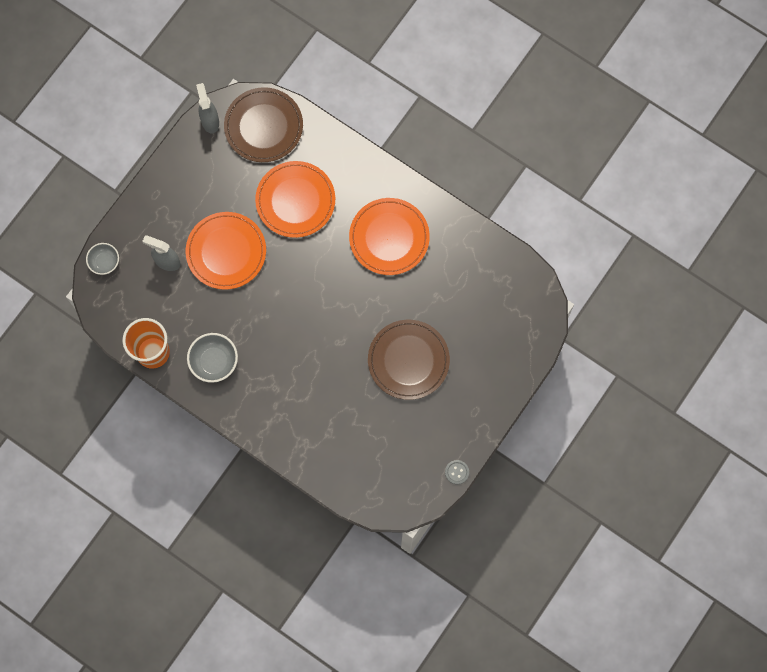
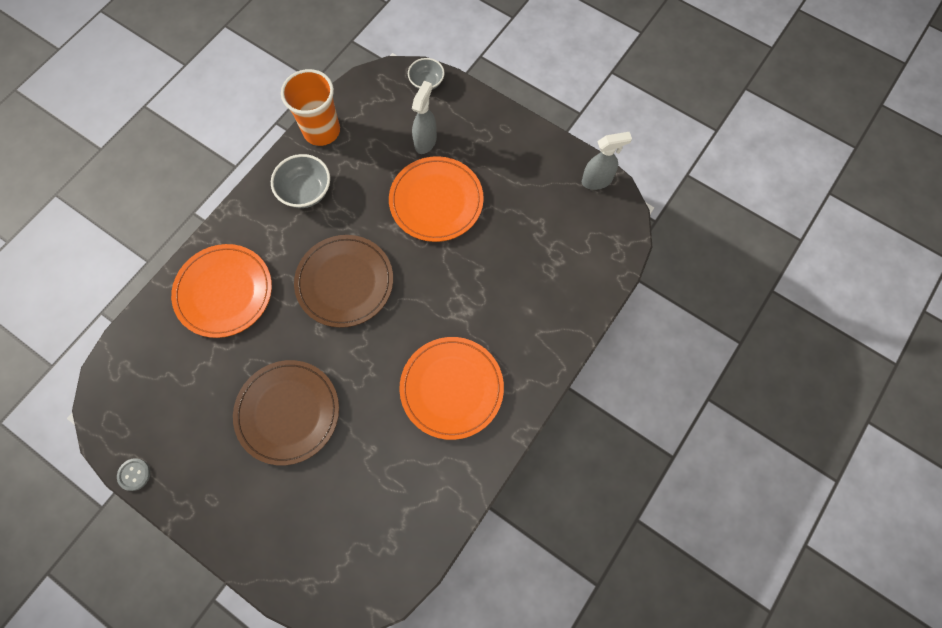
camera: 90 degrees right, 5 degrees down
brown plate [224,87,303,162] -> brown plate moved to [294,235,393,328]
orange plate [255,161,335,238] -> orange plate moved to [171,244,272,338]

